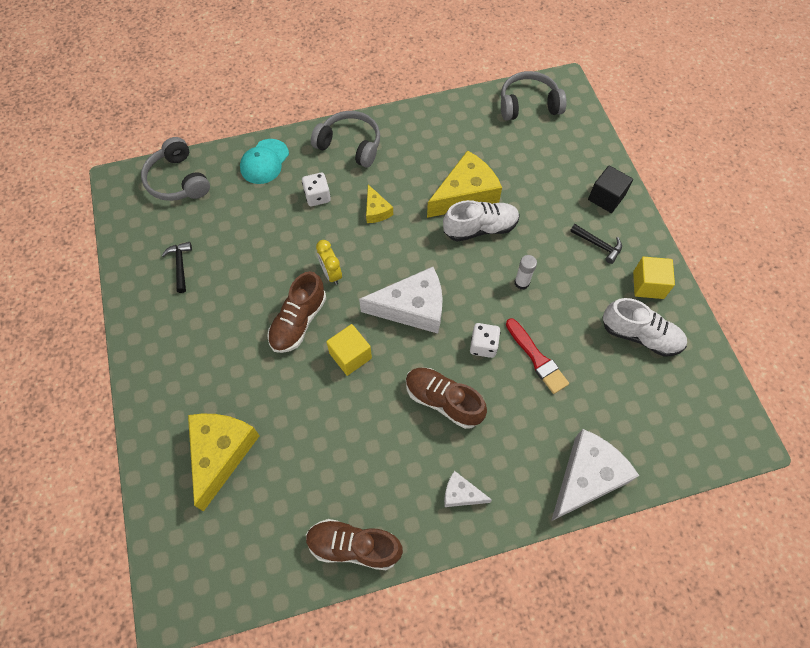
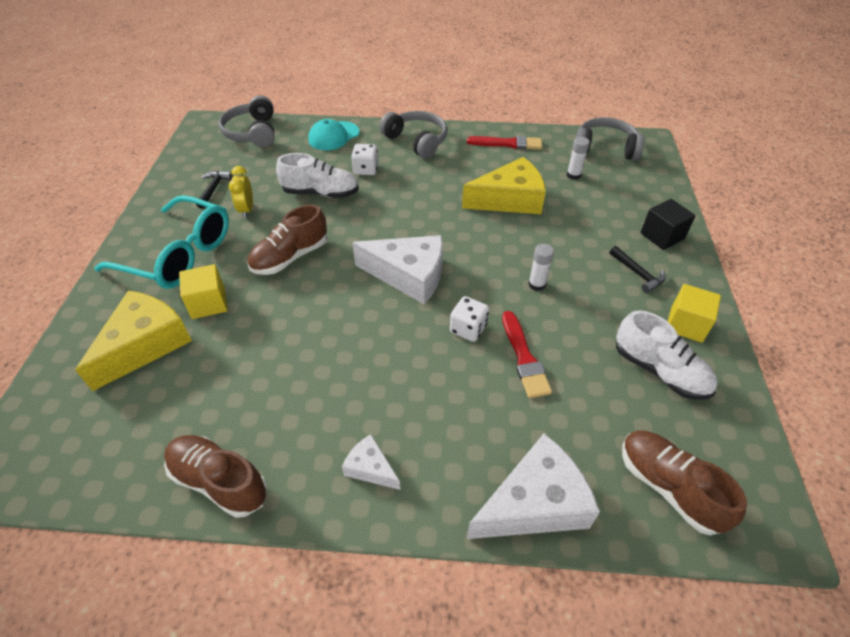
camera: 20 degrees right, 15 degrees down
yellow clock [316,240,342,285] -> yellow clock moved to [229,166,253,218]
yellow cube [326,324,372,376] -> yellow cube moved to [179,264,227,319]
yellow cheese [366,185,393,223] -> none
brown shoe [406,368,487,429] -> brown shoe moved to [622,430,747,535]
white shoe [443,200,520,242] -> white shoe moved to [276,153,359,198]
none -> turquoise glasses [94,195,229,289]
none -> red brush [467,135,542,150]
none -> white glue stick [567,137,590,180]

